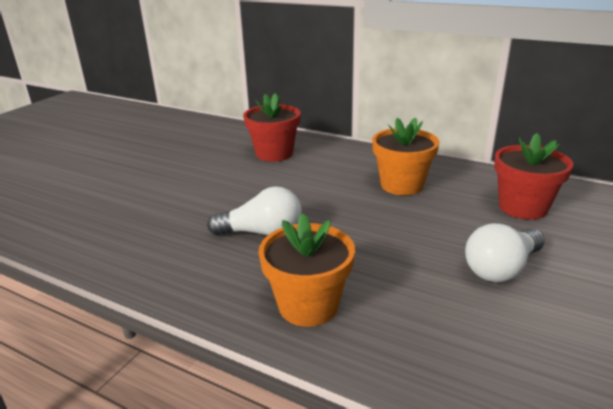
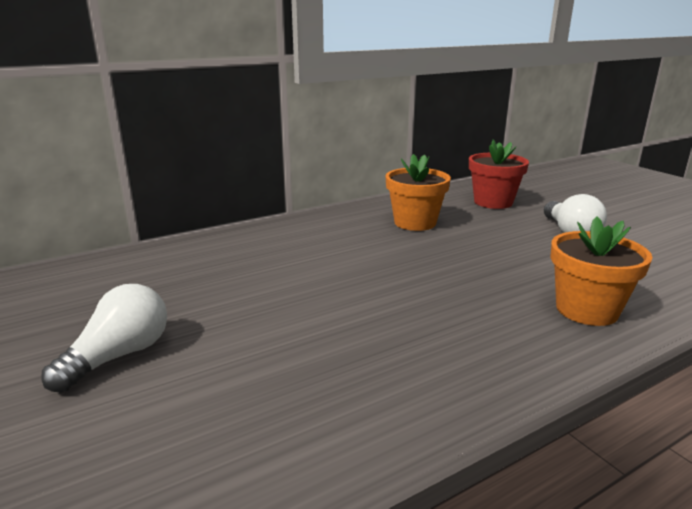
camera: 60 degrees left, 5 degrees down
white light bulb [207,186,302,235] -> white light bulb moved to [42,284,167,393]
red flower pot [243,93,301,162] -> none

